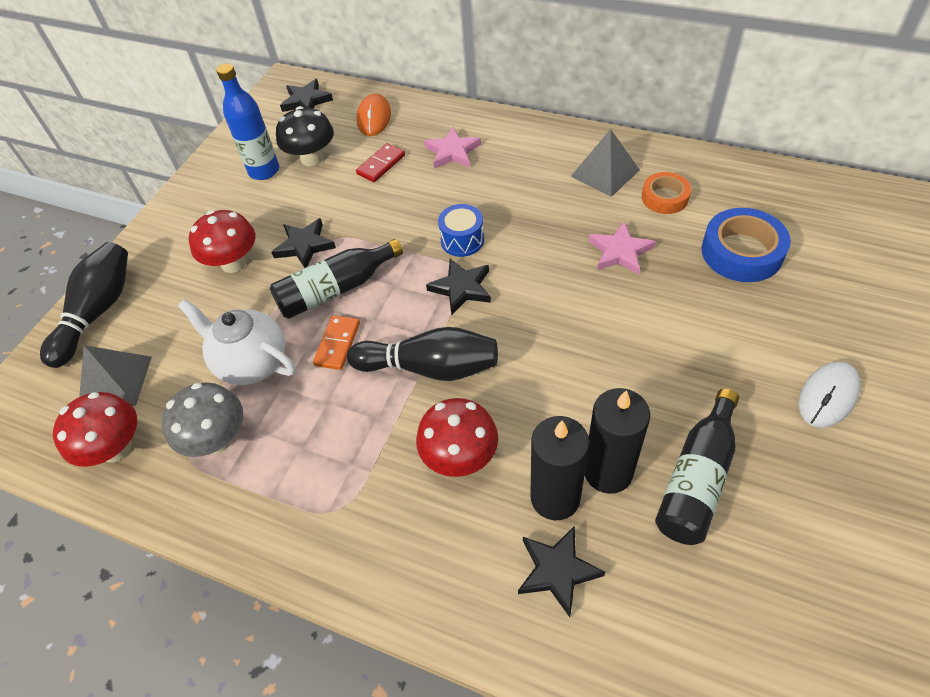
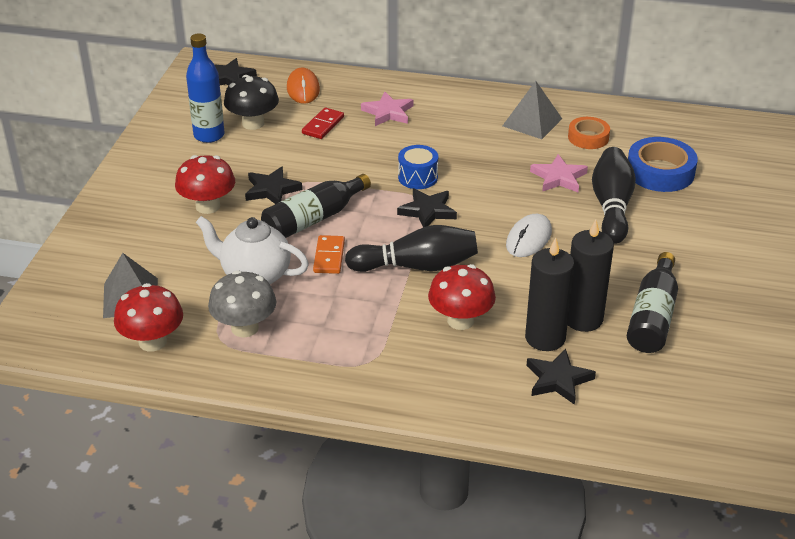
camera: 15 degrees left, 15 degrees down
black bowling pin [40,242,128,368] -> black bowling pin moved to [592,147,636,244]
white mouse [799,362,861,428] -> white mouse moved to [506,214,552,257]

